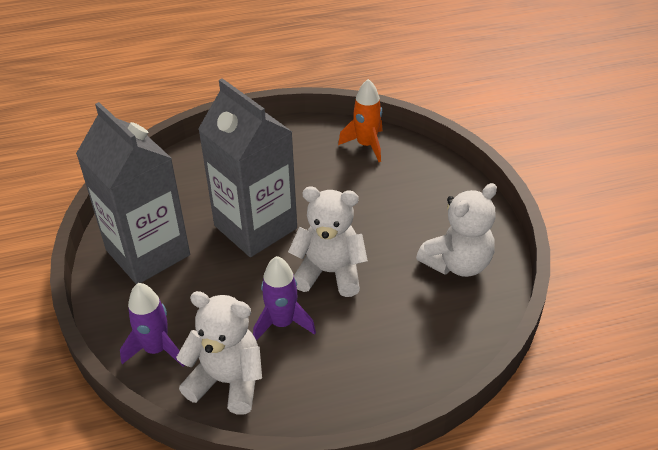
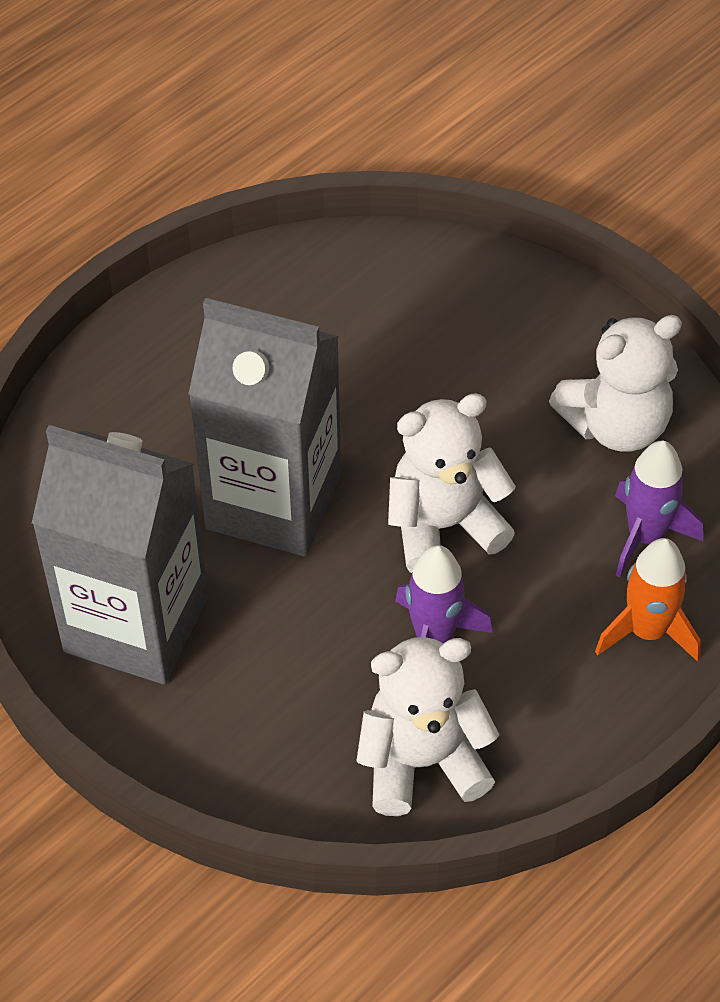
camera: 30 degrees left, 10 degrees up
purple rocket [120,283,185,367] -> purple rocket moved to [615,441,703,577]
orange rocket [338,79,382,162] -> orange rocket moved to [595,538,701,662]
white teddy bear [416,183,497,277] -> white teddy bear turned 45 degrees clockwise [549,315,682,452]

